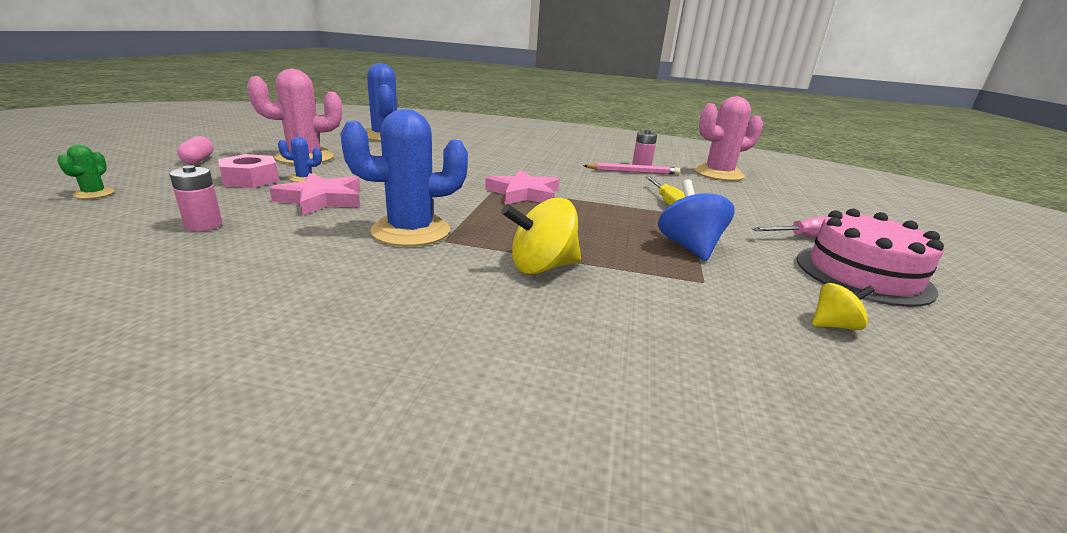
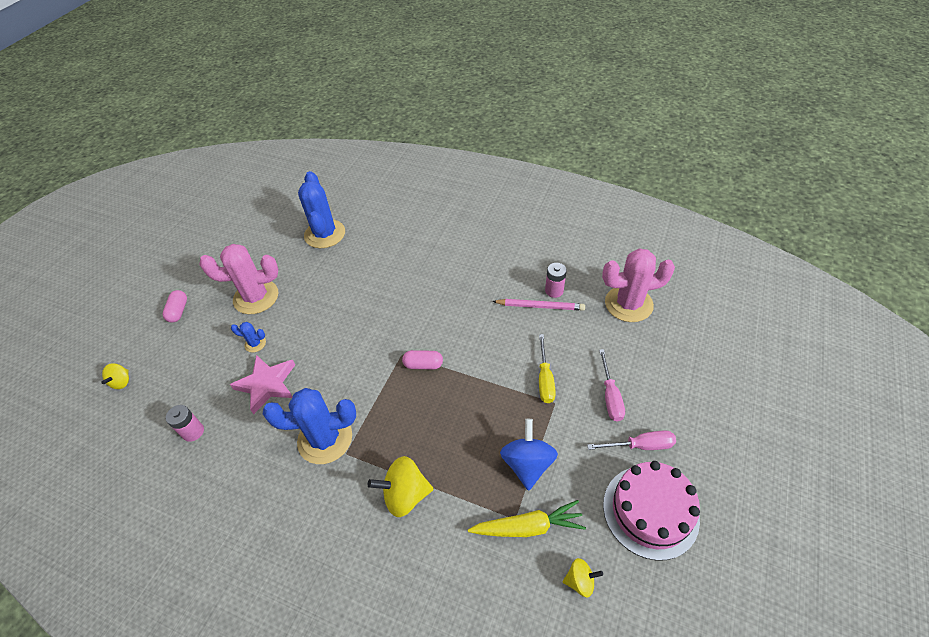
camera: 15 degrees right, 25 degrees up
green cactus [57,145,114,199] -> yellow spinning top [101,363,129,389]
pink nut [218,154,279,188] -> none
pink star [485,170,560,205] -> pink capsule [402,350,443,369]
none -> yellow carrot [468,500,586,537]
none -> pink screwdriver [599,349,625,421]

